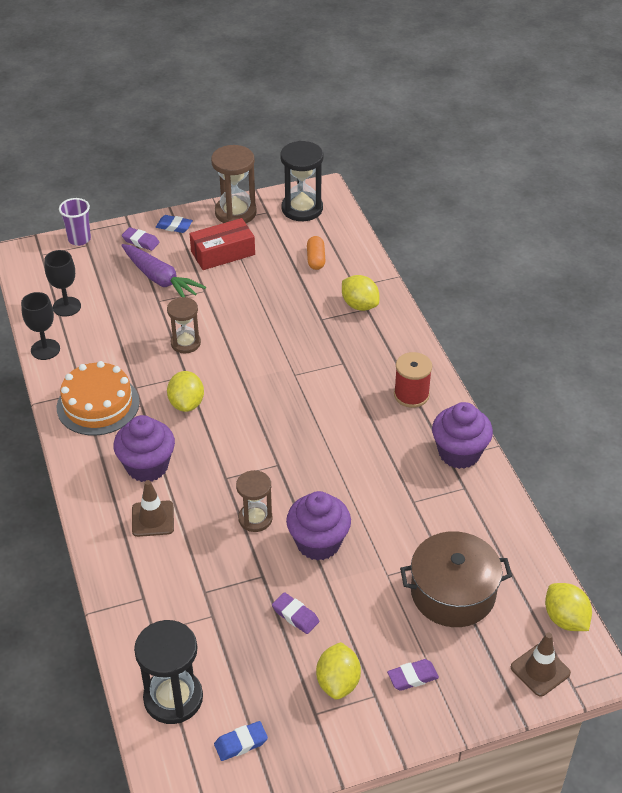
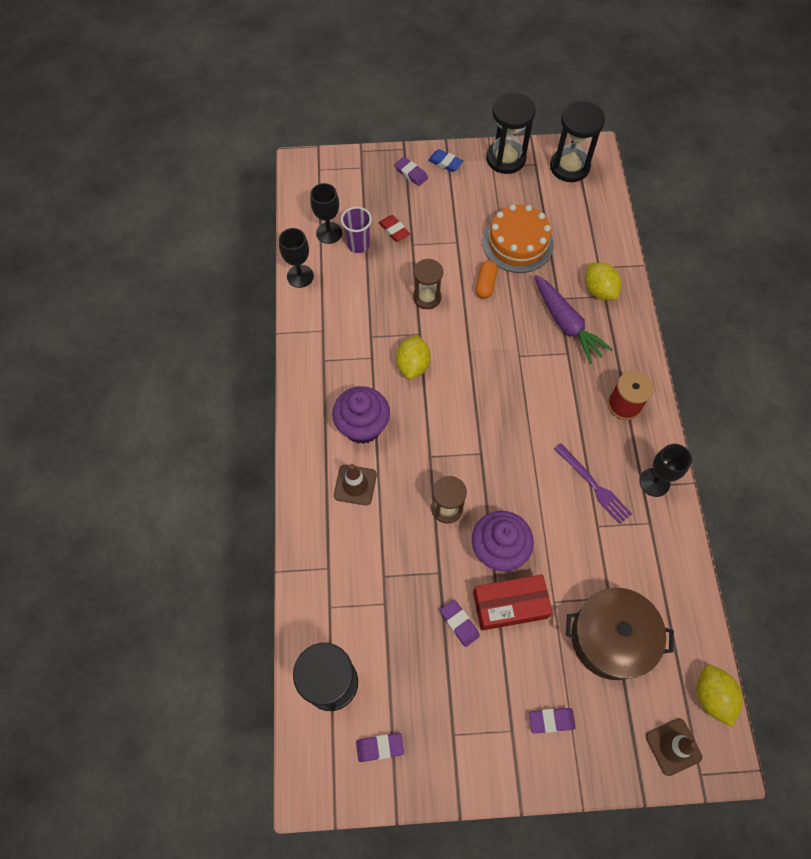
camera: 15 degrees right, 20 degrees up
orange cake [57,361,140,436] -> orange cake moved to [482,204,554,273]
purple cup [59,198,91,246] -> purple cup moved to [341,207,372,253]
purple carrot [121,244,206,297] -> purple carrot moved to [534,275,613,364]
red box [189,218,255,270] -> red box moved to [473,574,553,631]
brown hourglass [211,145,257,223] -> black hourglass [486,93,536,174]
blue eraser [214,721,268,761] -> purple eraser [356,733,404,762]
orange capsule [307,236,325,270] -> orange capsule moved to [476,260,498,299]
yellow lemon [316,642,361,700] -> none
purple cupcake [432,402,493,469] -> black goblet [639,444,692,497]
none -> red eraser [379,215,410,242]
none -> purple fork [554,443,632,524]

